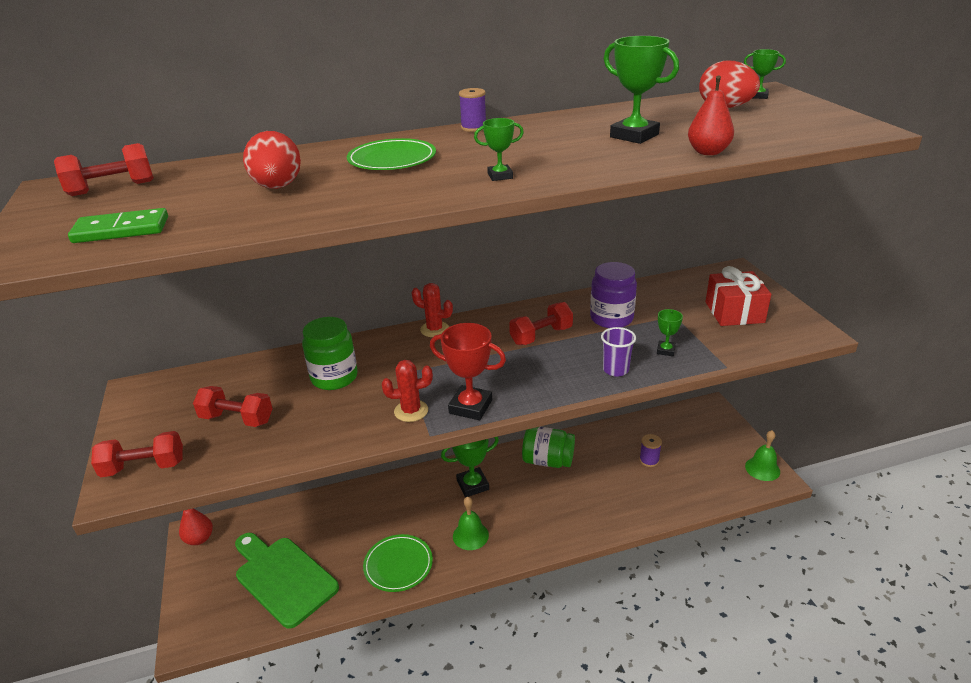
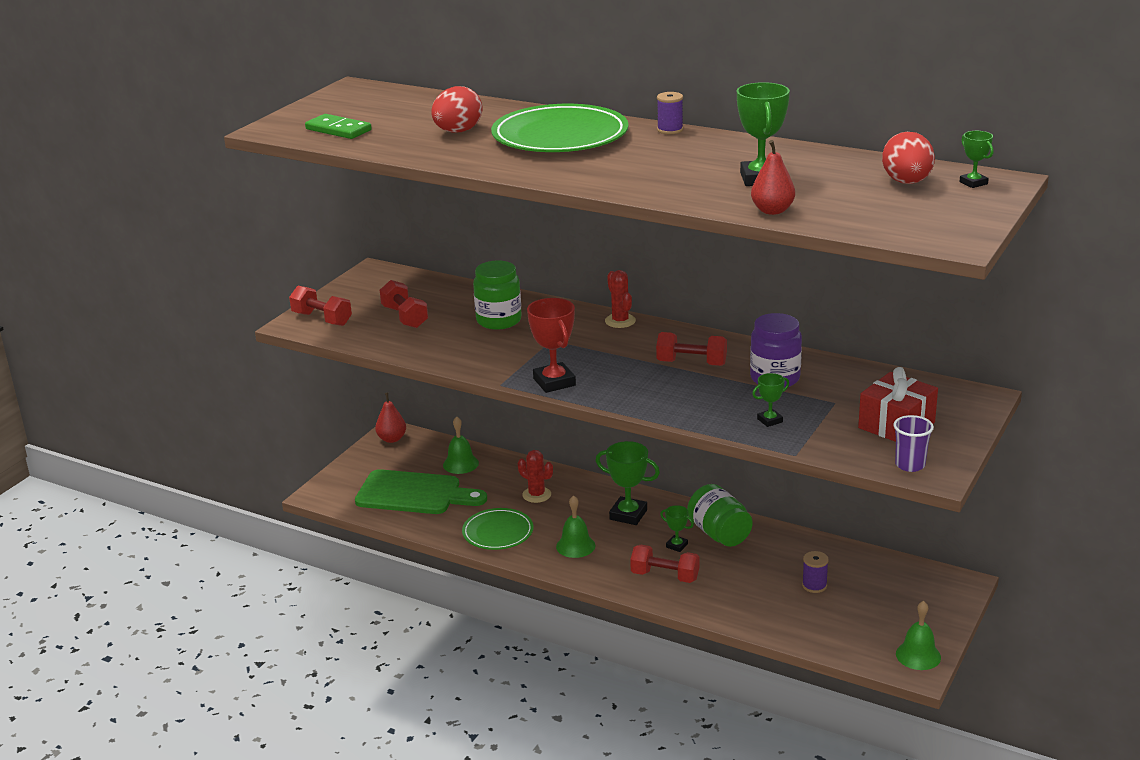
camera: 45 degrees right, 5 degrees down
red dumbbell [54,143,154,196] -> red dumbbell moved to [630,545,700,583]
green cutting board [235,533,339,629] -> green cutting board turned 105 degrees clockwise [355,469,487,514]
green plate [347,138,436,170] -> green plate [491,104,629,152], size x1.70
red cactus [382,360,433,422] -> red cactus moved to [518,450,553,503]
green trophy [474,118,524,181] -> green trophy moved to [660,505,694,552]
purple cup [601,327,636,377] -> purple cup moved to [893,415,934,472]
none -> green bell [443,417,479,474]

